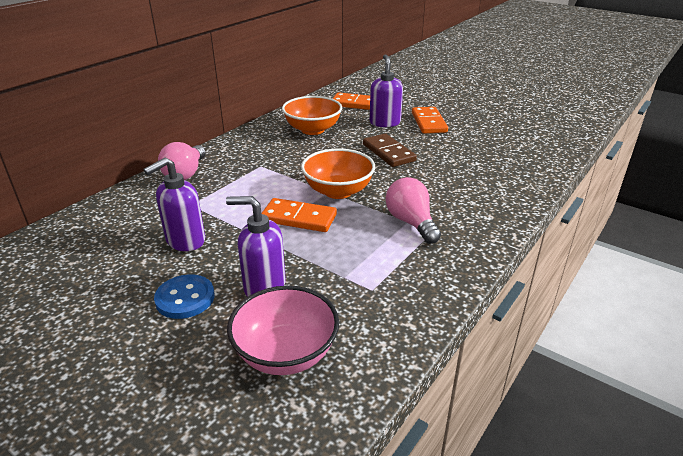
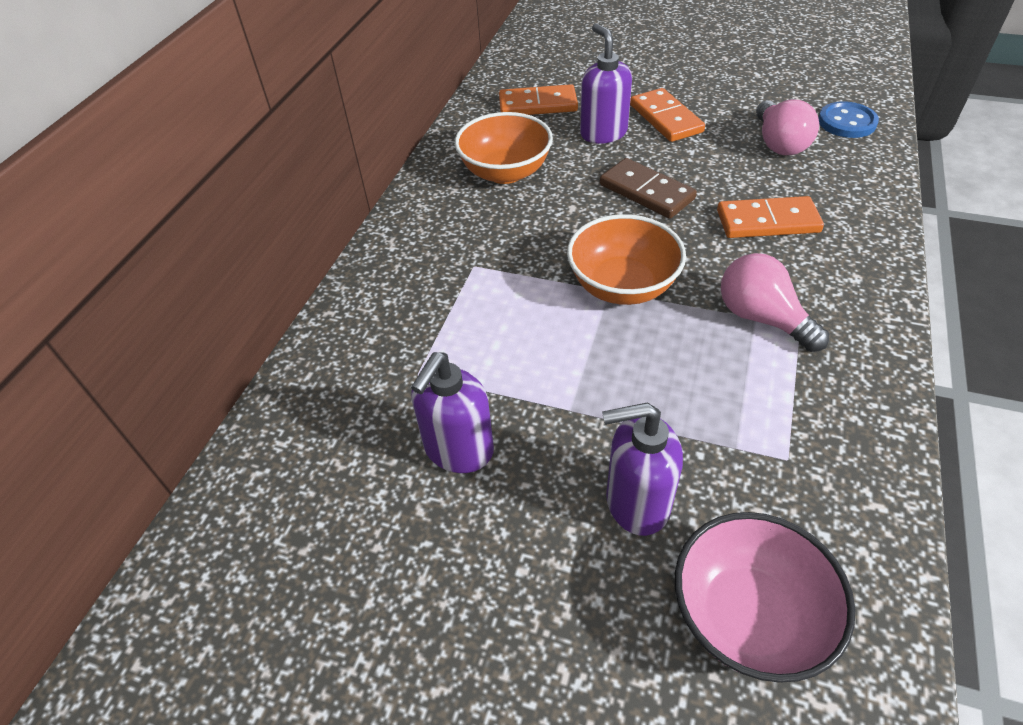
camera: 15 degrees left, 15 degrees up
blue button [154,274,215,319] -> blue button moved to [819,101,879,138]
pink light bulb [158,142,206,180] -> pink light bulb moved to [756,100,819,155]
orange domino [261,198,337,232] -> orange domino moved to [717,196,824,238]

